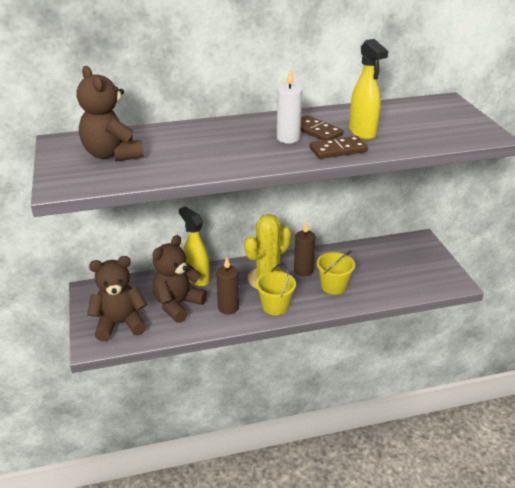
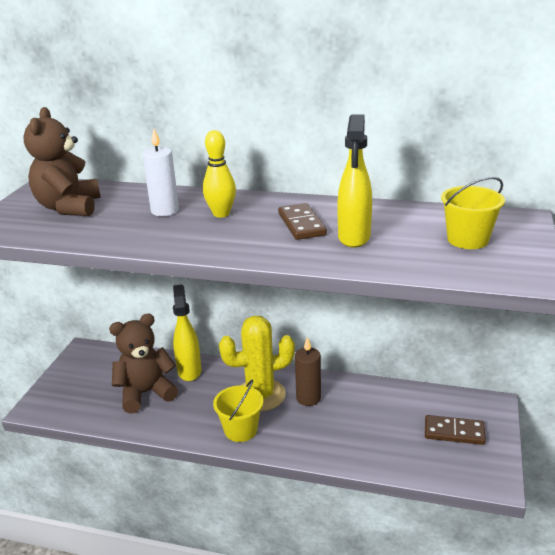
camera: 30 degrees right, 5 degrees down
brown teddy bear [87,256,147,341] -> none
brown candle [216,257,239,315] -> none
white candle [277,68,302,144] -> white candle moved to [142,128,179,216]
brown domino [310,136,368,159] -> brown domino moved to [425,415,486,445]
yellow bucket [317,250,355,294] -> yellow bucket moved to [441,177,505,249]
none -> yellow bowling pin [203,130,236,218]

